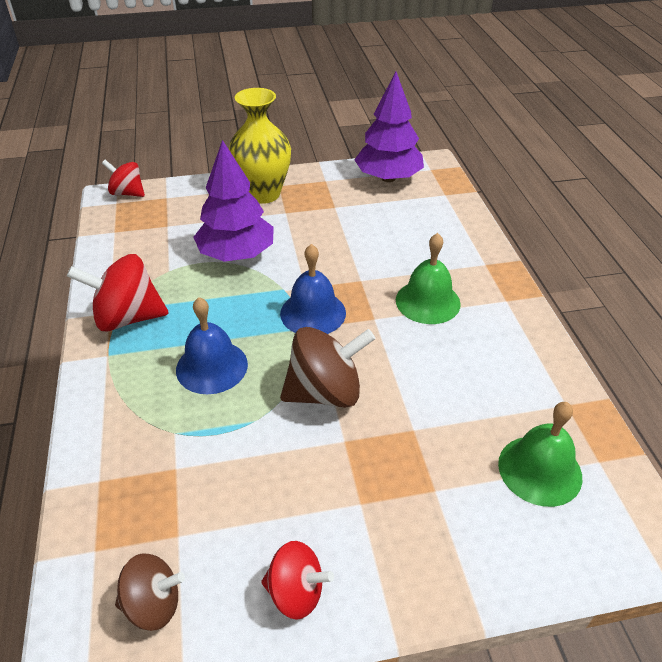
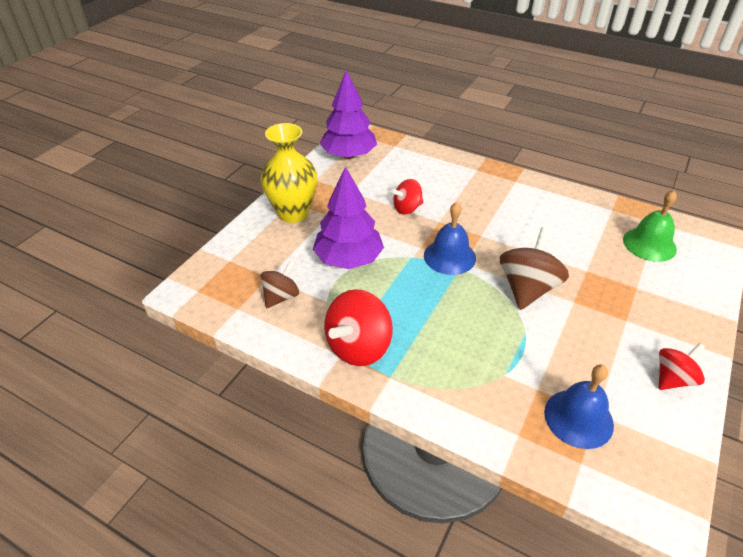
camera: 50 degrees left, 0 degrees up
red spinning top [102,160,145,197] -> red spinning top moved to [390,179,423,214]
brown spinning top [115,554,185,631] -> brown spinning top moved to [260,260,299,308]
blue bell [176,297,248,394] -> blue bell moved to [544,364,614,449]
green bell [396,233,461,324] -> none

